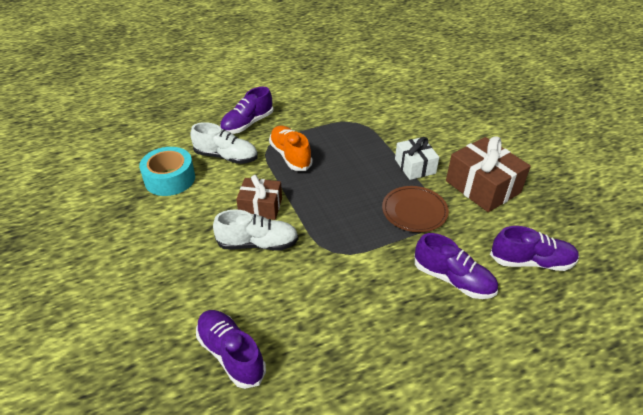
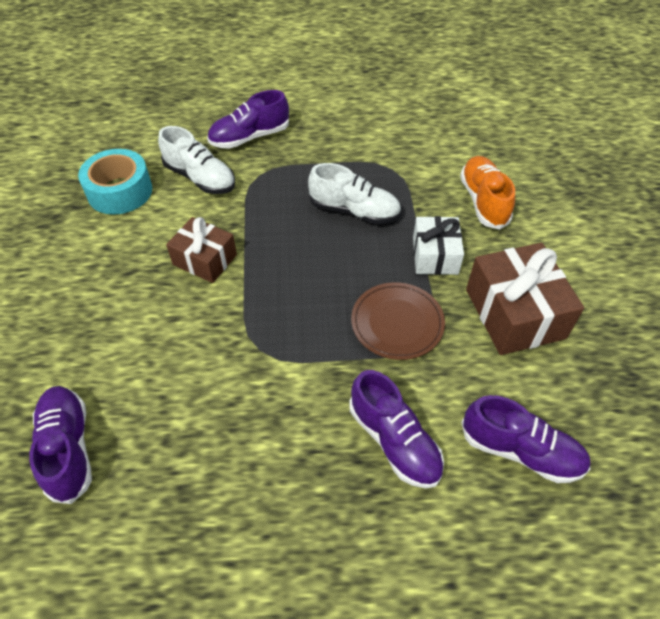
camera: 20 degrees right, 10 degrees up
white shoe [213,209,299,251] -> white shoe moved to [308,163,401,224]
orange shoe [269,125,313,171] -> orange shoe moved to [460,156,515,230]

